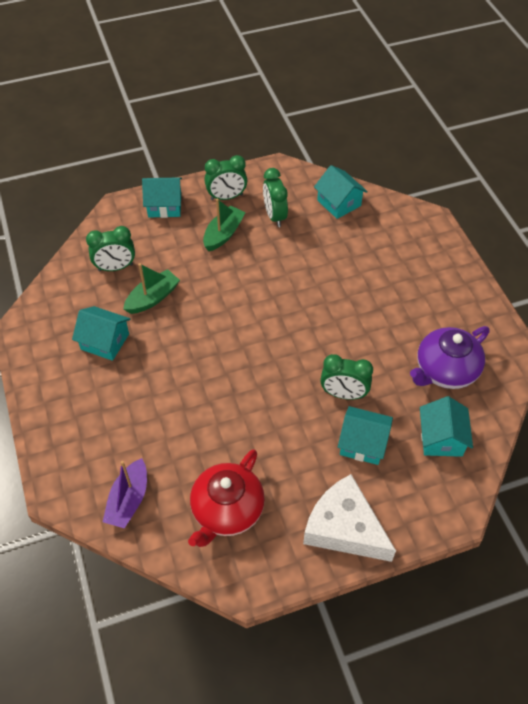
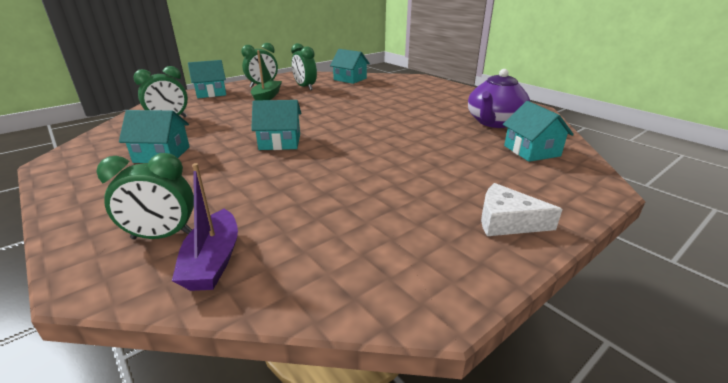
camera: 20 degrees left, 25 degrees down
green boat [123,263,180,314] -> none
red teapot [188,449,265,547] -> none
white cheese [303,474,396,562] -> white cheese [481,183,562,236], size x0.63
green clock [320,354,373,400] -> green clock moved to [96,153,194,239]
turquoise house [338,406,393,465] -> turquoise house moved to [251,100,301,150]

